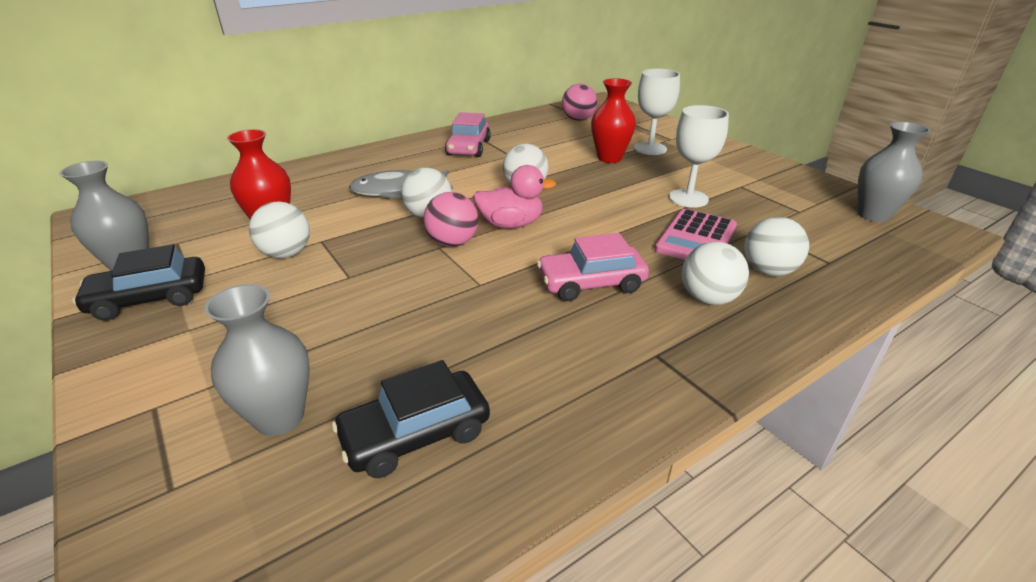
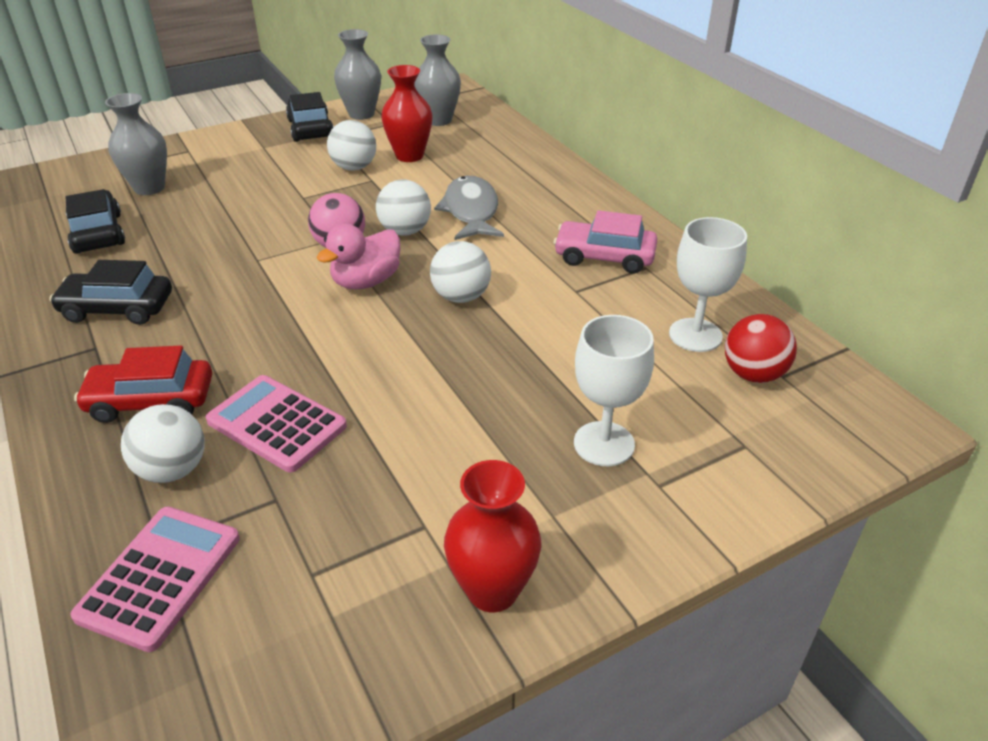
camera: 95 degrees right, 5 degrees up
pink duck [473,165,556,229] -> pink duck turned 45 degrees clockwise [316,224,400,289]
pink car [537,233,649,301] -> none
pink ball [562,84,597,121] -> red ball [725,314,797,383]
red vase [591,78,636,163] -> red vase moved to [444,460,542,612]
white goblet [669,105,729,208] -> white goblet moved to [669,217,747,352]
white ball [682,242,749,305] -> red car [74,346,212,423]
grey vase [858,121,930,222] -> grey vase moved to [414,34,461,126]
none -> black car [50,260,172,325]
none -> pink calculator [70,507,240,652]

